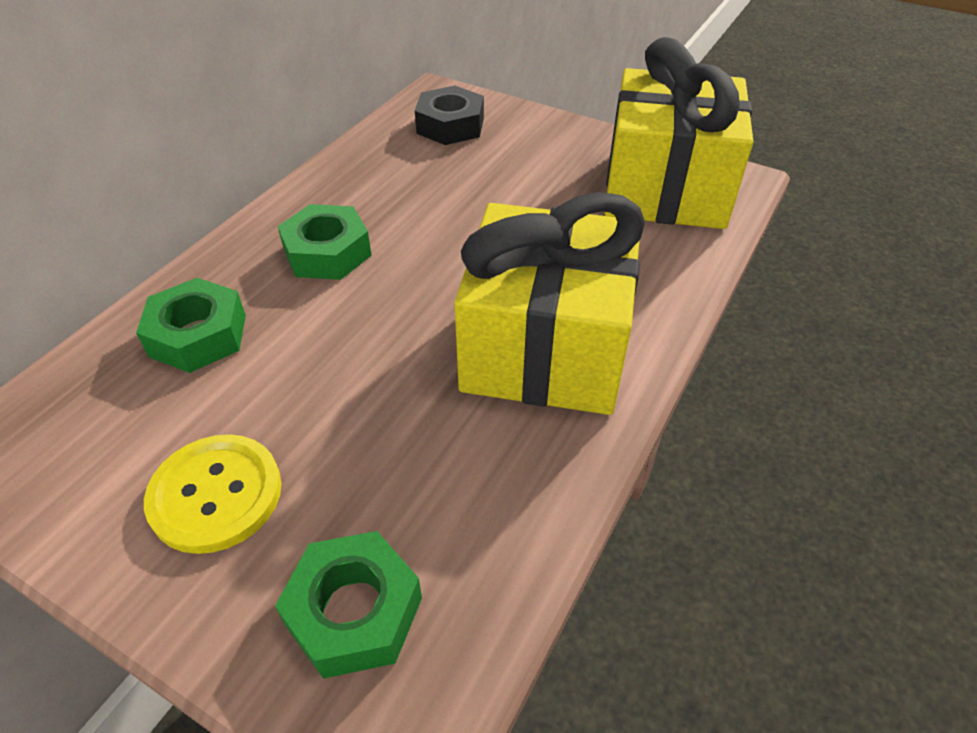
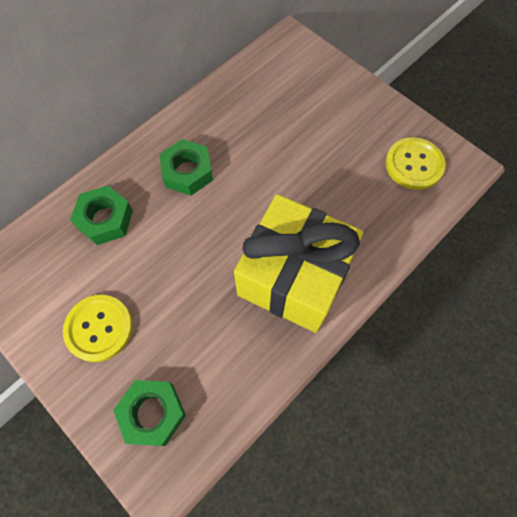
camera: 15 degrees right, 20 degrees up
black nut [415,85,484,145] -> none
yellow gift [604,37,753,229] -> yellow button [385,137,445,190]

